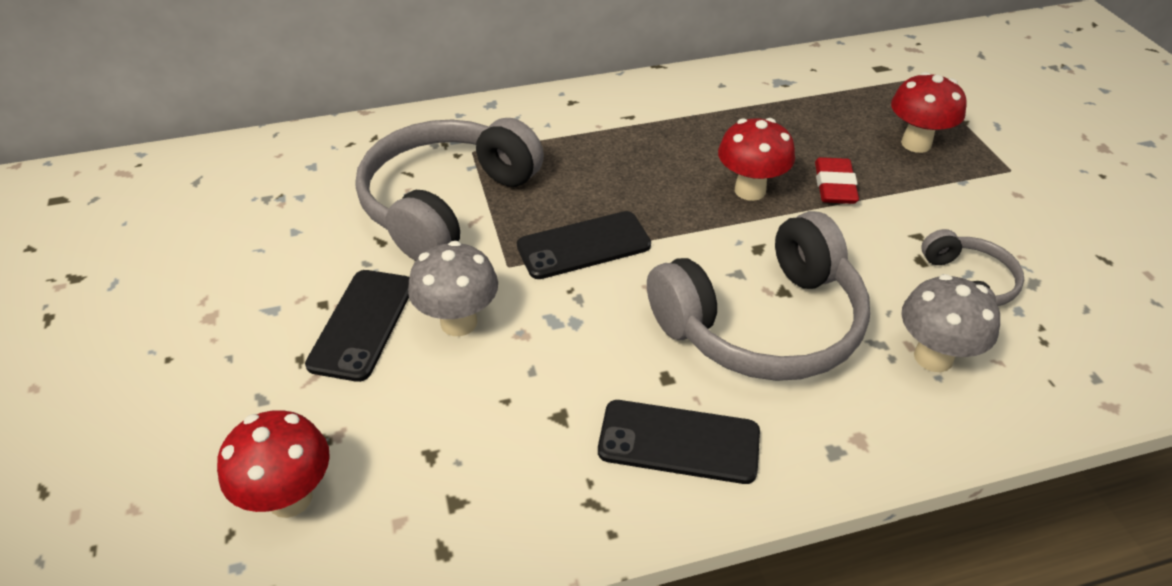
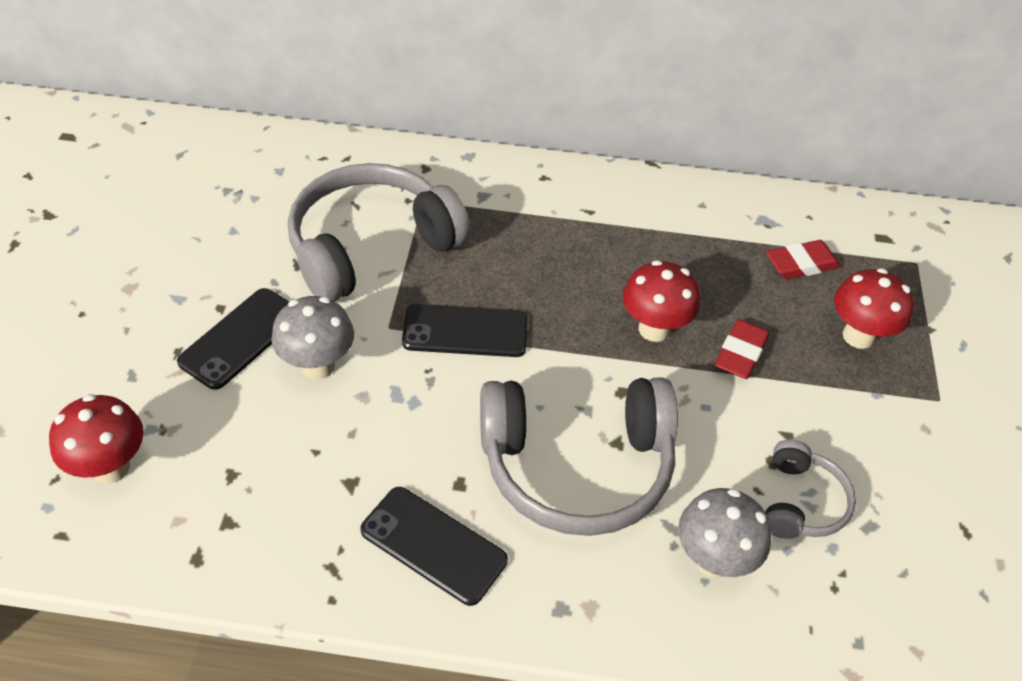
camera: 20 degrees right, 5 degrees up
none -> red eraser [766,240,841,279]

